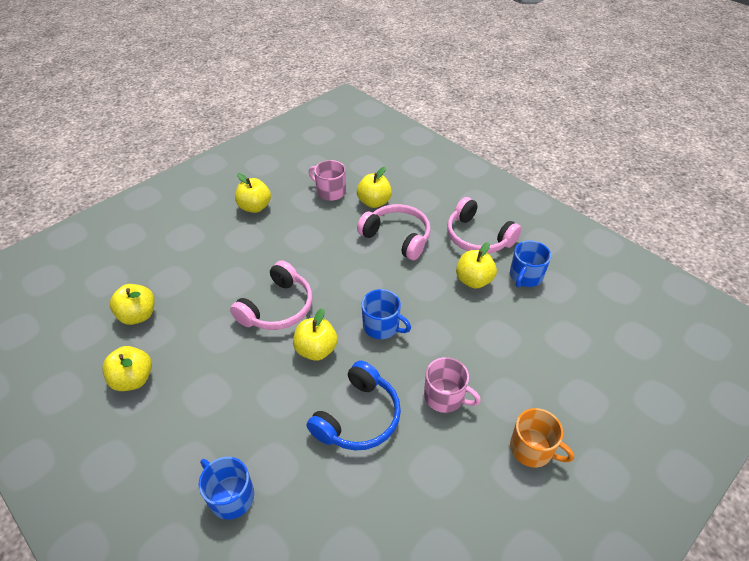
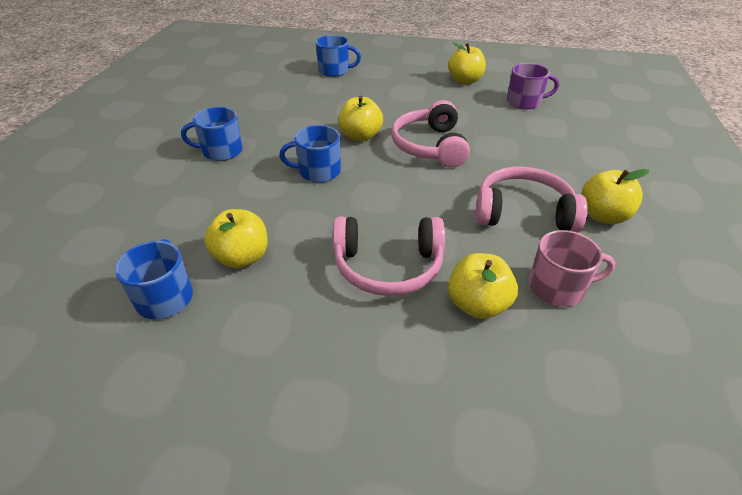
camera: 145 degrees right, 5 degrees down
yellow apple [110,284,155,325] -> purple mug [507,63,559,109]
blue headphones [307,360,401,451] -> none
pink mug [424,357,481,413] -> blue mug [181,107,243,161]
pink headphones [447,197,522,253] -> pink headphones moved to [476,167,588,233]
orange mug [510,408,574,467] -> none

